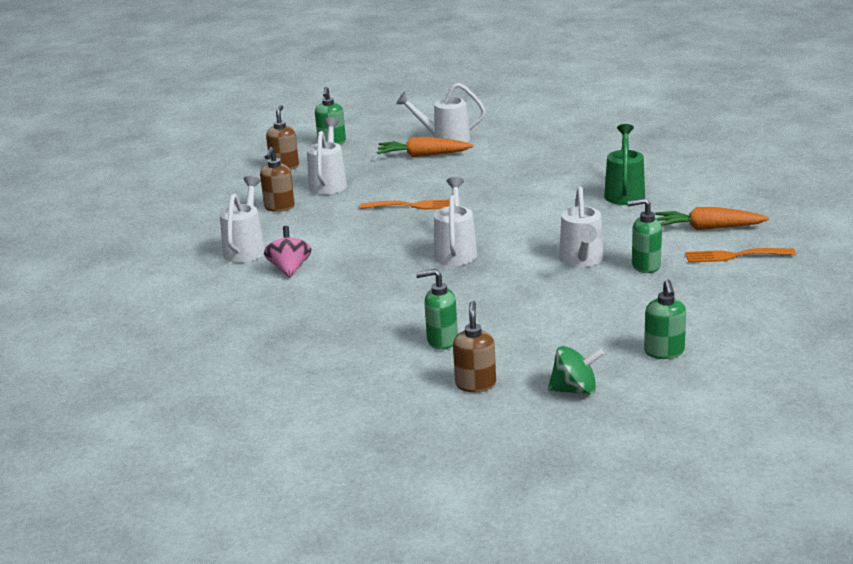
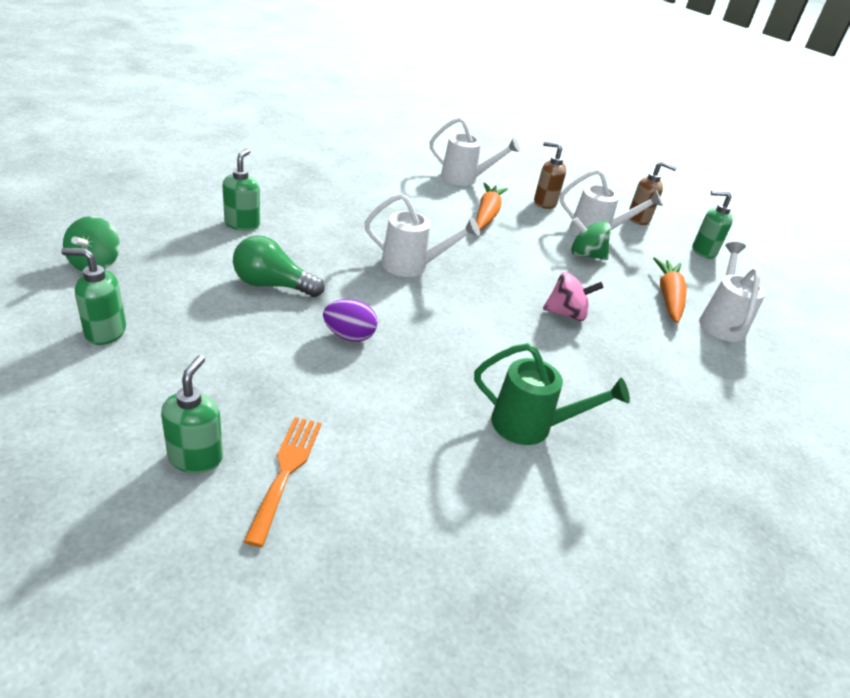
camera: 90 degrees right, 10 degrees up
pink spinning top [264,226,311,278] -> pink spinning top moved to [543,272,604,321]
orange fork [360,200,449,210] -> none
brown soap dispenser [453,301,496,392] -> none
white watering can [559,186,603,267] -> purple egg [323,299,378,342]
green soap dispenser [627,198,662,273] -> green soap dispenser moved to [161,355,223,473]
orange carrot [655,207,769,230] -> orange carrot moved to [476,183,508,230]
none -> green light bulb [233,235,324,297]
none -> green spinning top [571,217,611,260]

